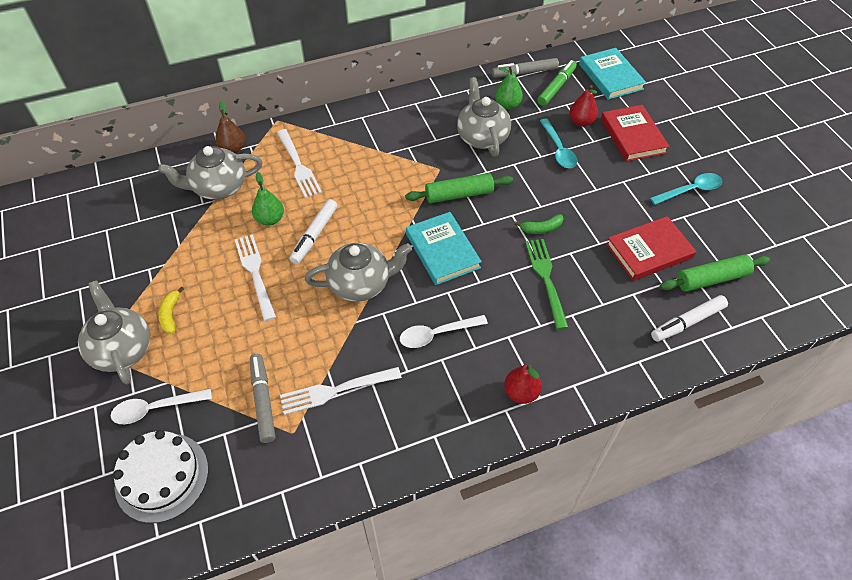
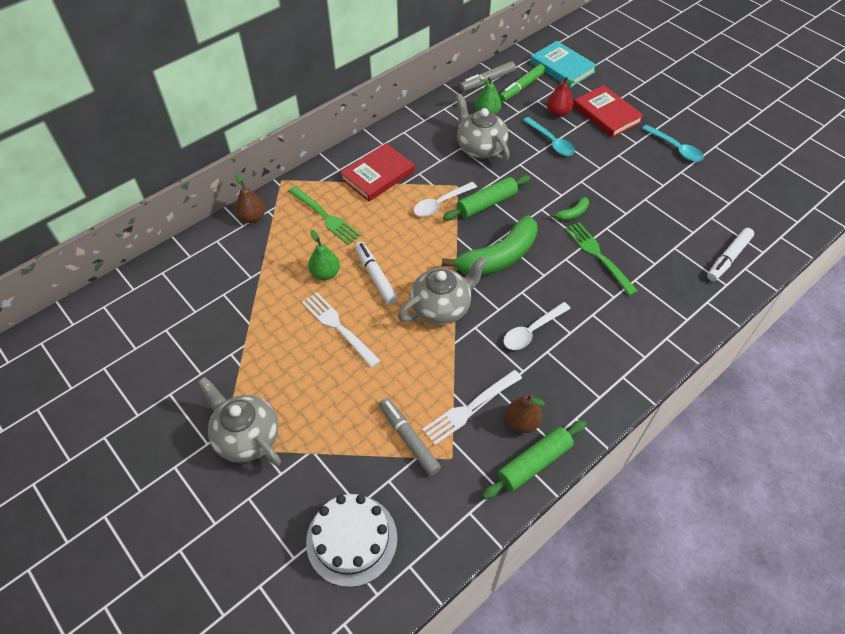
camera: 20 degrees left, 0 degrees up
white spoon [111,388,212,424] -> white spoon moved to [414,182,477,217]
grey teapot [158,146,263,200] -> none
yellow banana [158,287,184,333] -> none
white fork [277,129,322,198] -> green fork [288,186,361,245]
white marker [289,199,337,264] -> white marker turned 150 degrees clockwise [355,242,398,305]
turquoise book [406,212,482,285] -> green banana [442,215,538,275]
red pear [504,364,542,404] -> none
green marker [537,60,577,106] -> green marker turned 150 degrees counterclockwise [499,64,545,102]
red book [606,216,696,281] -> red book moved to [340,143,415,202]
turquoise spoon [650,173,722,205] -> turquoise spoon turned 90 degrees clockwise [642,125,704,162]
green rolling pin [660,254,770,292] -> green rolling pin moved to [482,420,587,500]
none -> brown pear [506,395,545,433]

